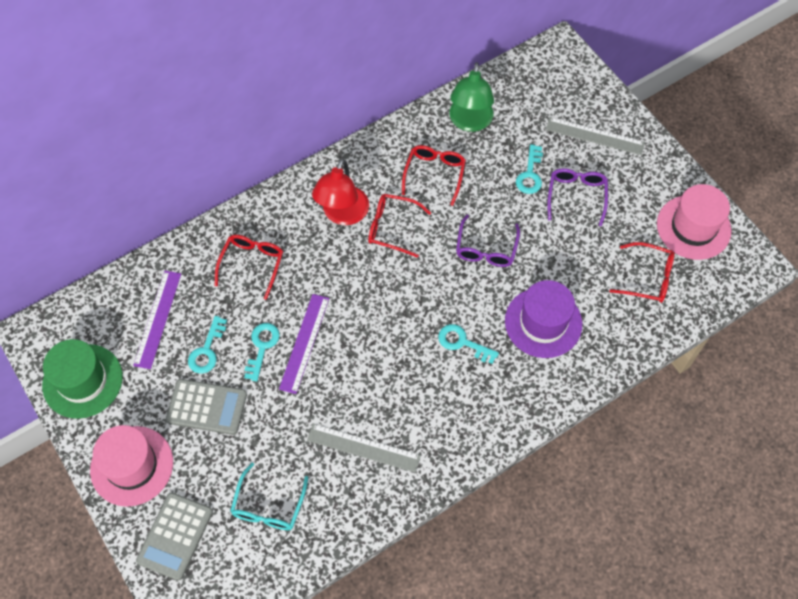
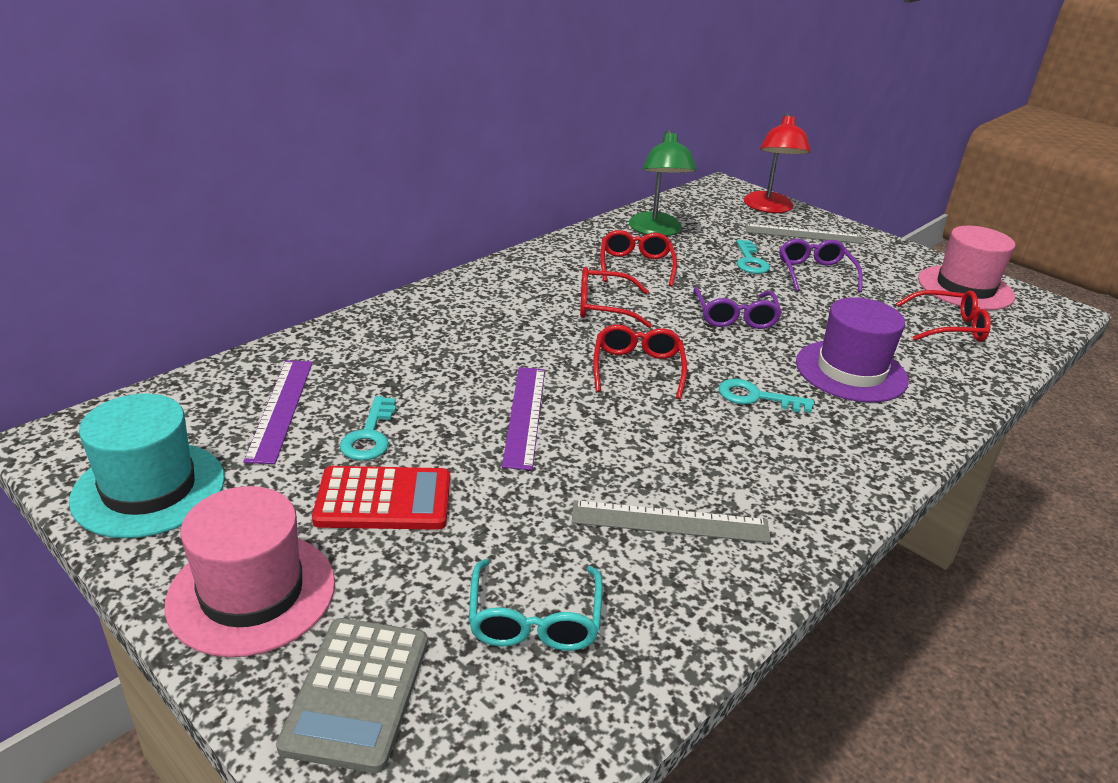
camera: 15 degrees left, 30 degrees down
green hat [42,339,123,419] -> turquoise hat [69,394,225,538]
grey calculator [166,379,247,435] -> red calculator [312,466,450,530]
red glasses [215,235,283,300] -> red glasses moved to [593,325,687,400]
turquoise key [244,323,280,382] -> none
red lamp [312,159,369,225] -> red lamp moved to [744,113,811,213]

